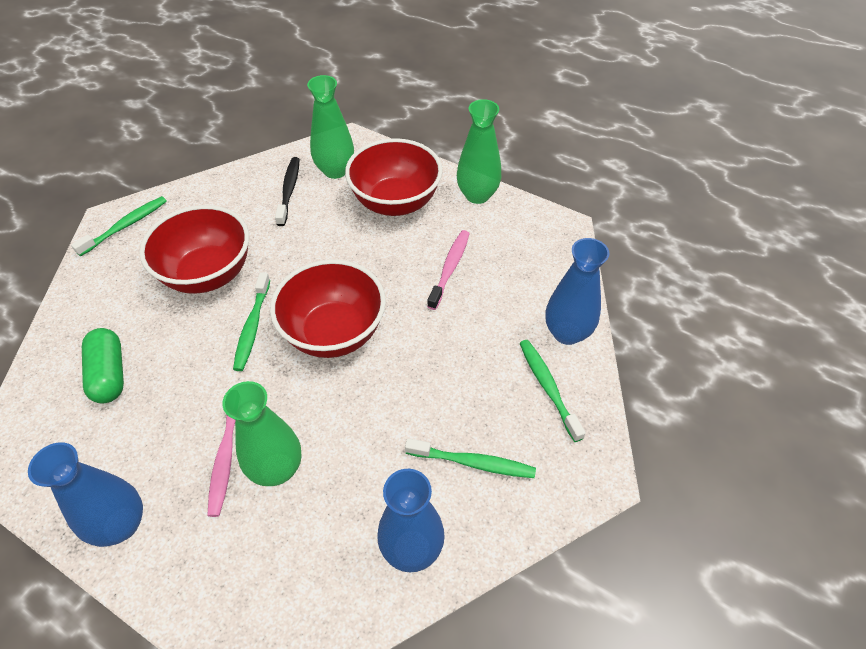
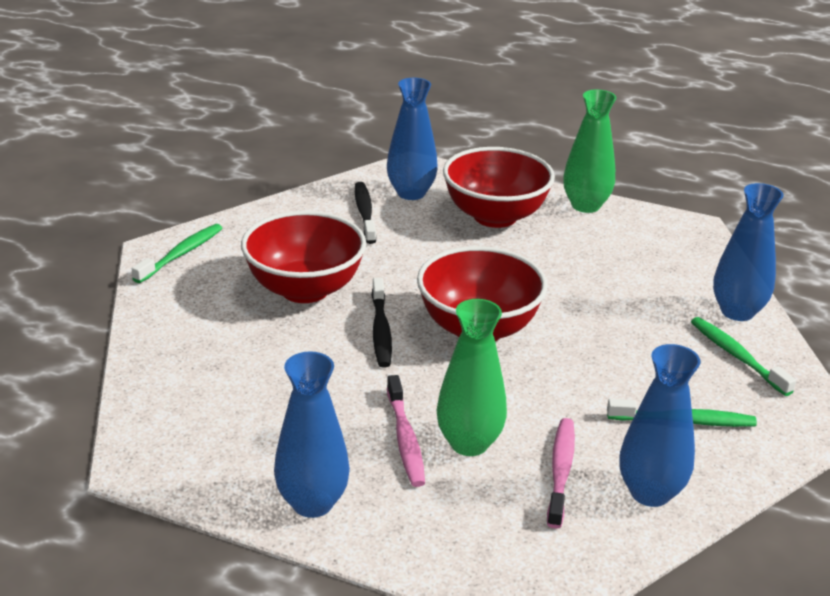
camera: 10 degrees left, 20 degrees down
green capsule [82,328,124,403] -> none
green toothbrush [233,272,270,371] -> black toothbrush [372,278,392,367]
green vase [307,75,354,179] -> blue vase [387,78,438,200]
pink toothbrush [427,230,470,310] -> pink toothbrush moved to [547,418,575,529]

